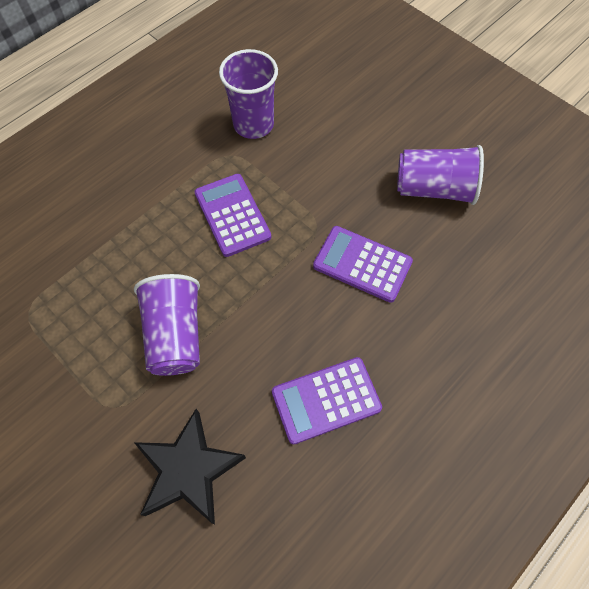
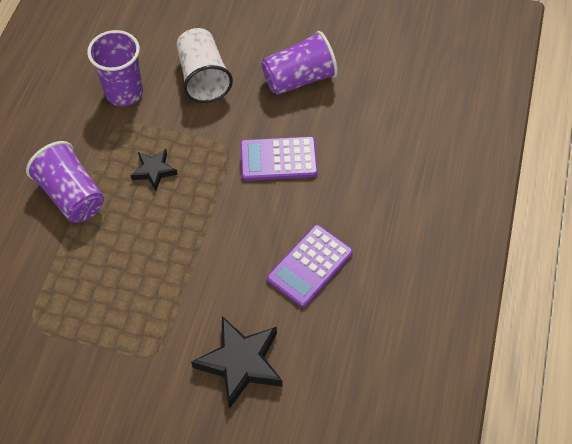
camera: 30 degrees left, 5 degrees down
purple cup [134,274,200,376] -> purple cup moved to [26,141,104,223]
purple calculator [194,174,271,257] -> black star [130,149,178,191]
none -> white cup [176,28,233,103]

